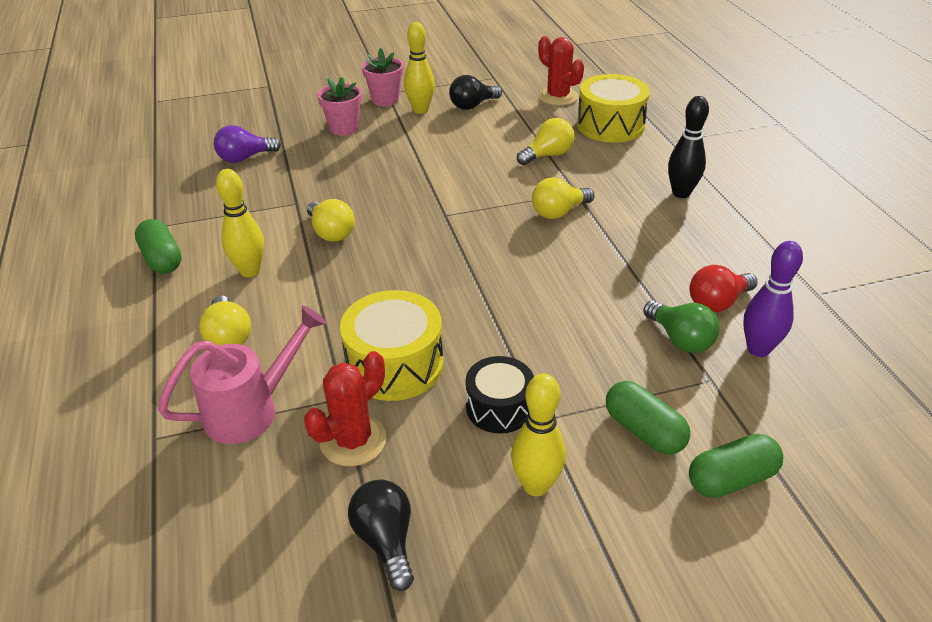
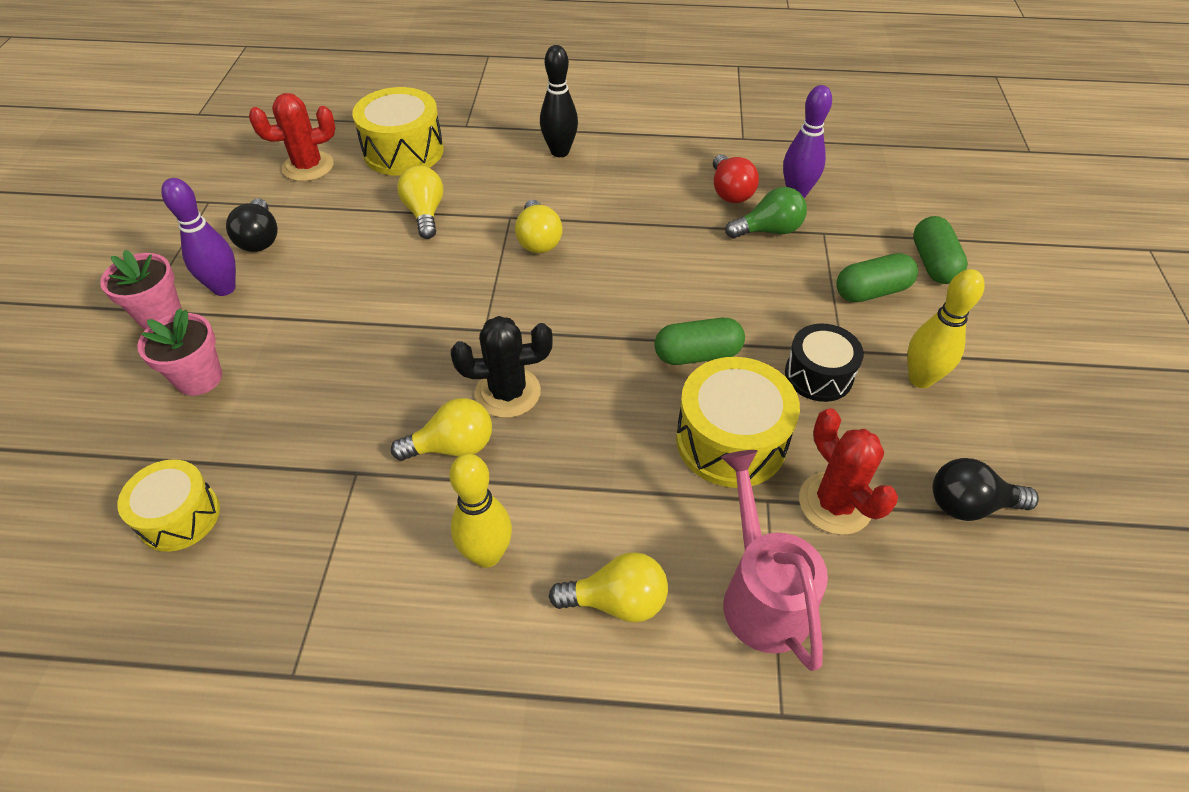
camera: 70 degrees left, 10 degrees up
green capsule [135,219,182,274] -> green capsule moved to [655,318,745,365]
purple light bulb [214,125,281,163] -> yellow drum [117,459,220,552]
yellow bowling pin [404,22,435,114] -> purple bowling pin [161,178,236,296]
none -> black cactus [451,316,553,418]

